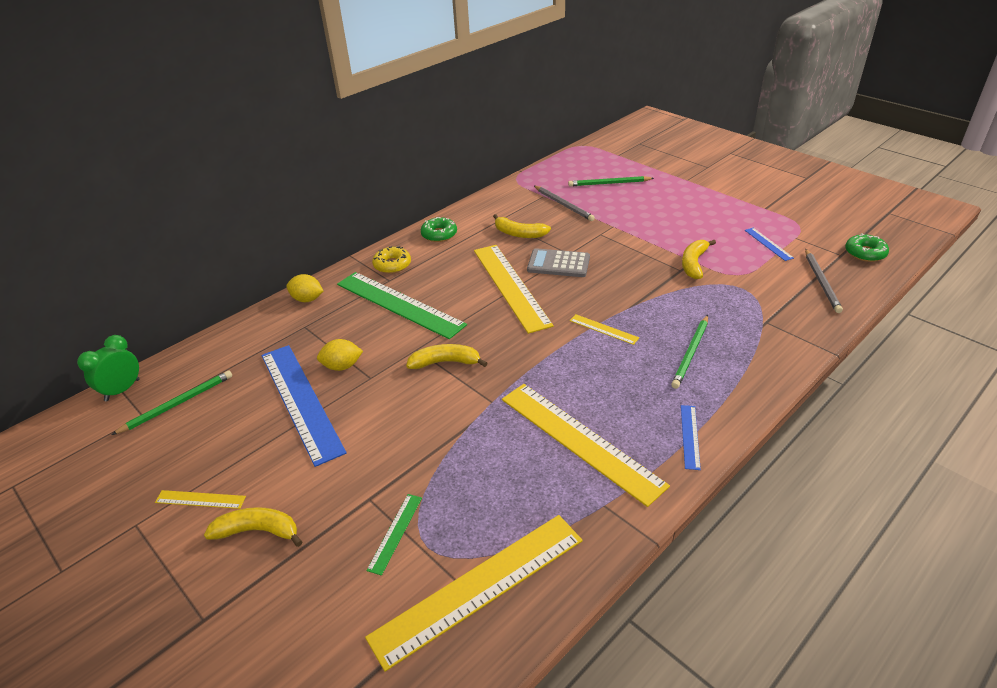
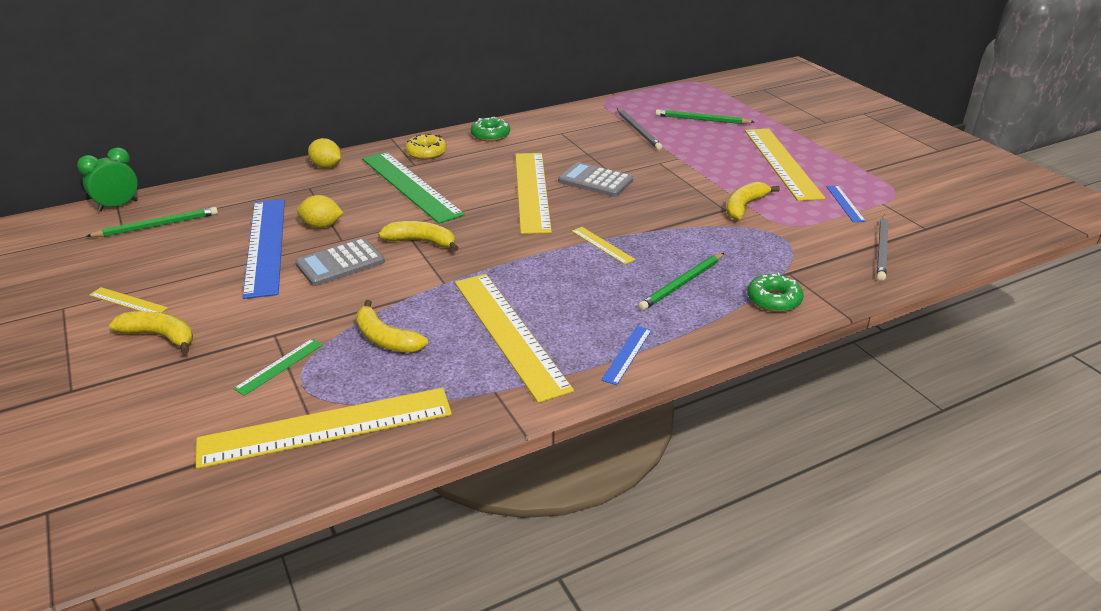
camera: 15 degrees right, 5 degrees down
yellow banana [493,214,551,238] -> yellow banana moved to [356,300,428,353]
green donut [845,233,889,262] -> green donut moved to [747,273,803,312]
none -> grey calculator [295,238,385,286]
none -> yellow ruler [745,129,825,201]

